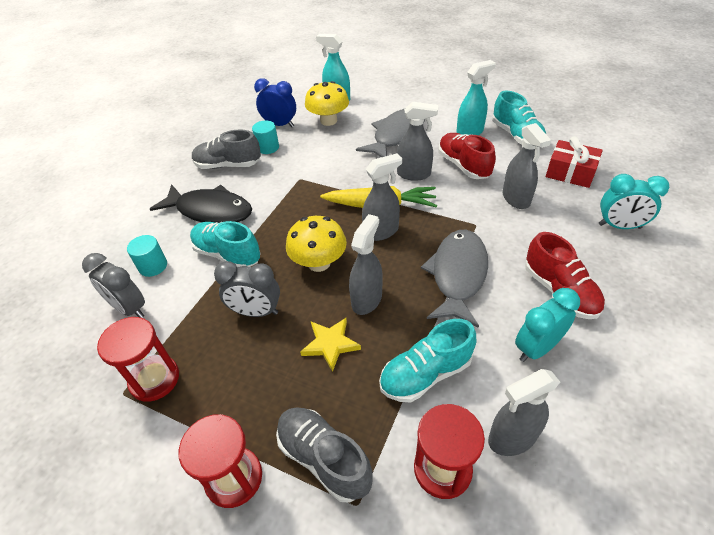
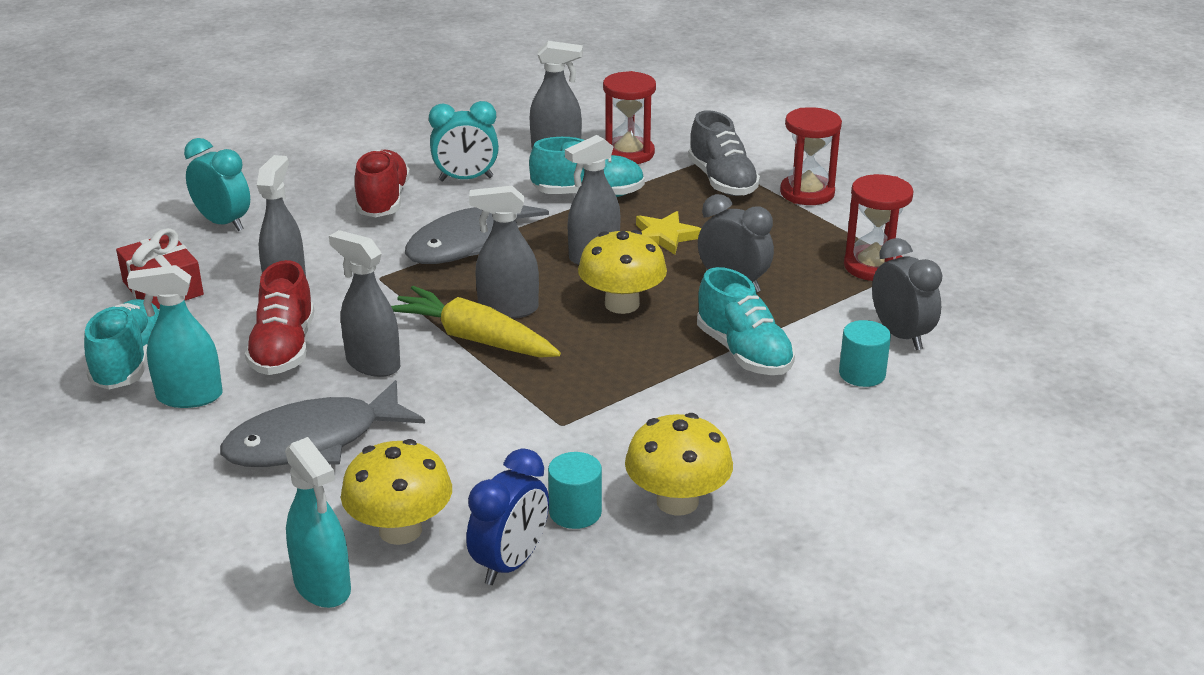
camera: 155 degrees left, 15 degrees down
black fish [150,184,252,223] -> none
grey shoe [192,130,261,169] -> yellow mushroom [625,413,733,516]
blue clock [254,78,296,127] -> blue clock turned 105 degrees counterclockwise [466,448,549,585]

